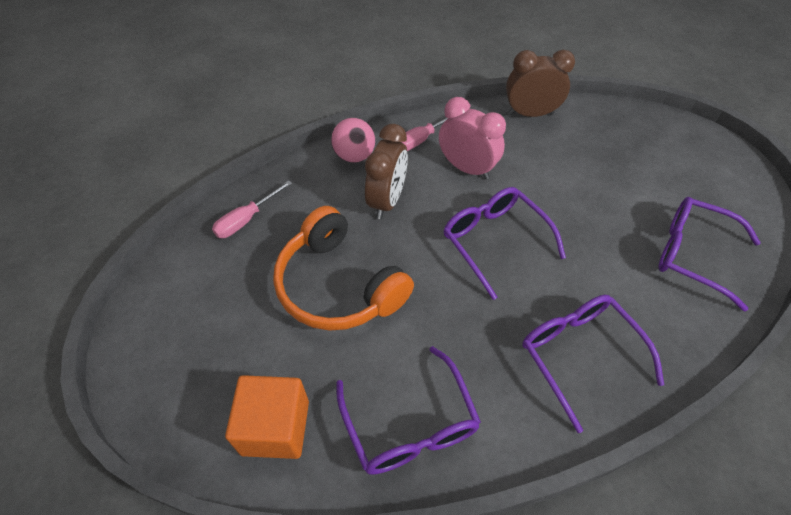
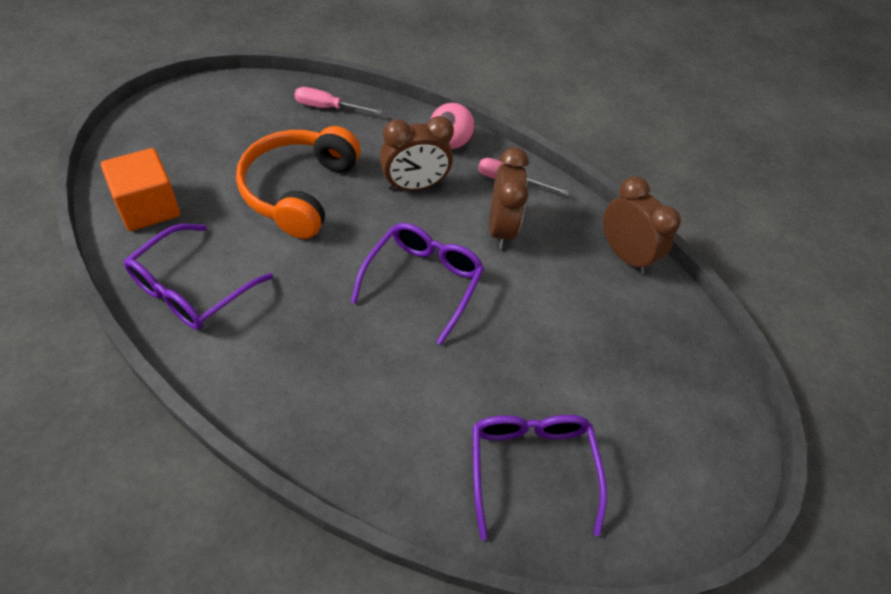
camera: 50 degrees right, 0 degrees up
pink clock [439,97,506,179] -> brown clock [489,147,529,249]
purple glasses [522,295,664,433] -> none

